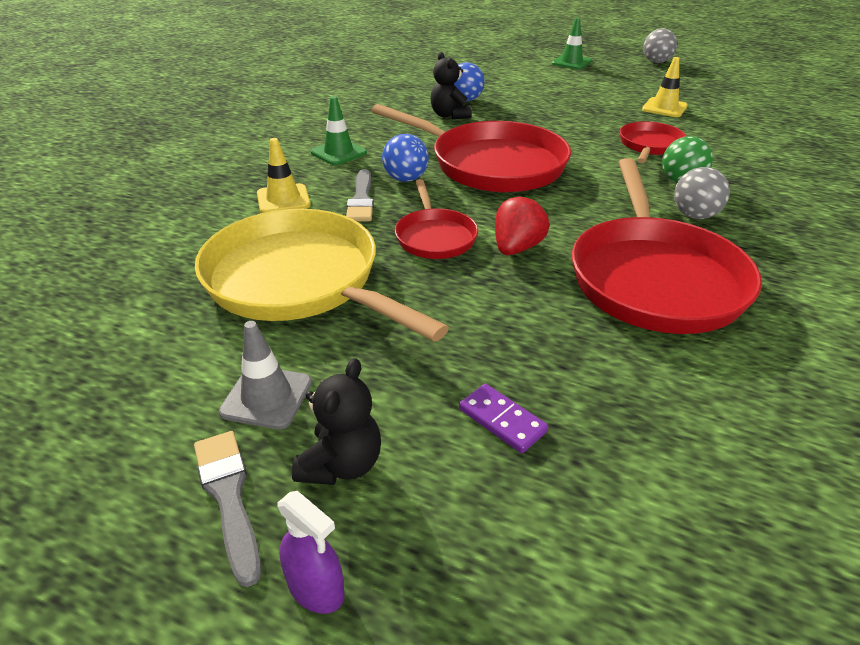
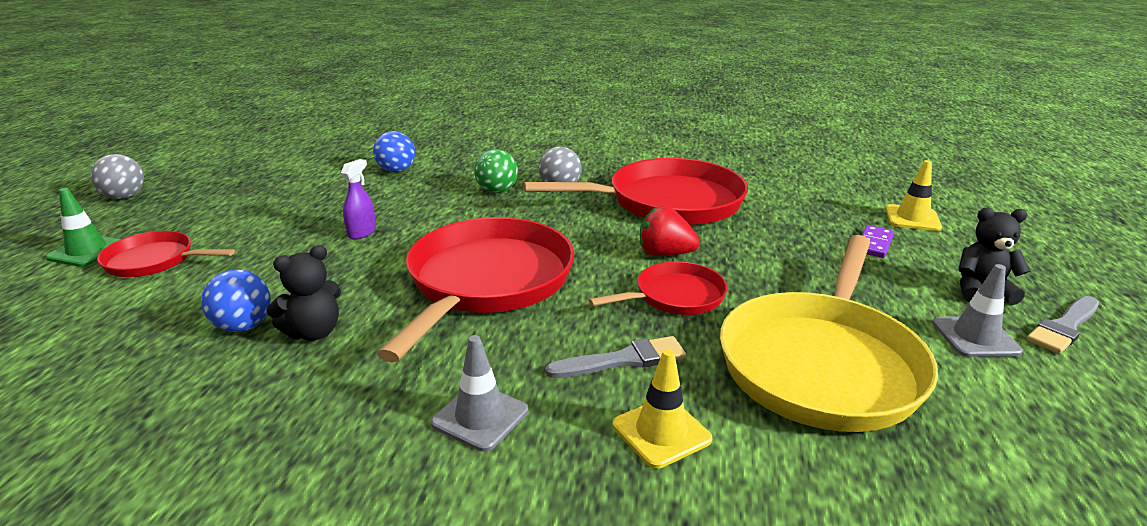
camera: 105 degrees left, 10 degrees down
purple spray bottle [277,491,345,614] -> purple spray bottle moved to [341,159,376,240]
green traffic cone [311,96,367,165] -> grey traffic cone [431,335,528,452]
blue ball [382,134,429,182] -> blue ball moved to [373,131,415,172]
red pan [620,121,686,163] -> red pan moved to [97,231,235,277]
yellow traffic cone [642,57,688,117] -> yellow traffic cone moved to [886,160,942,231]

